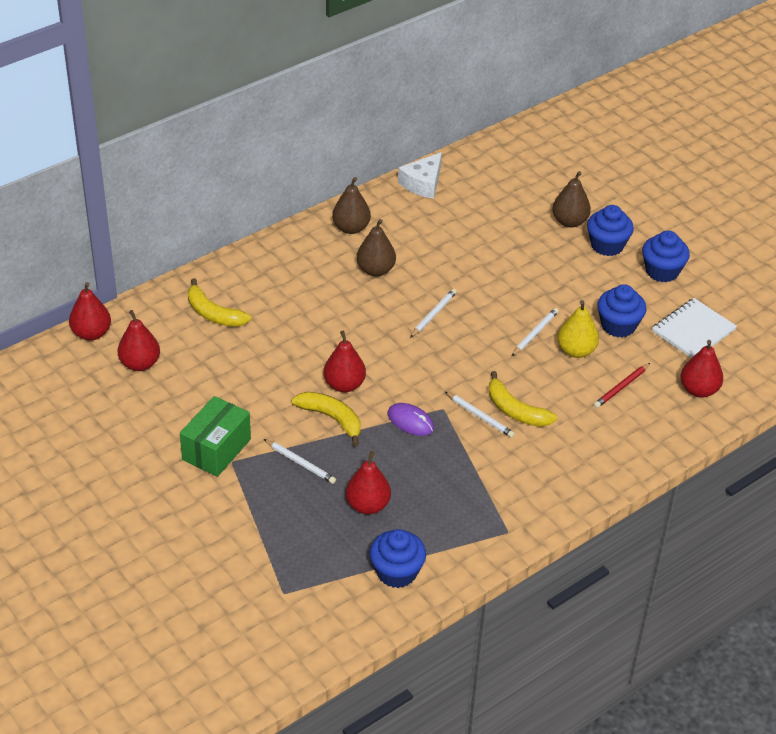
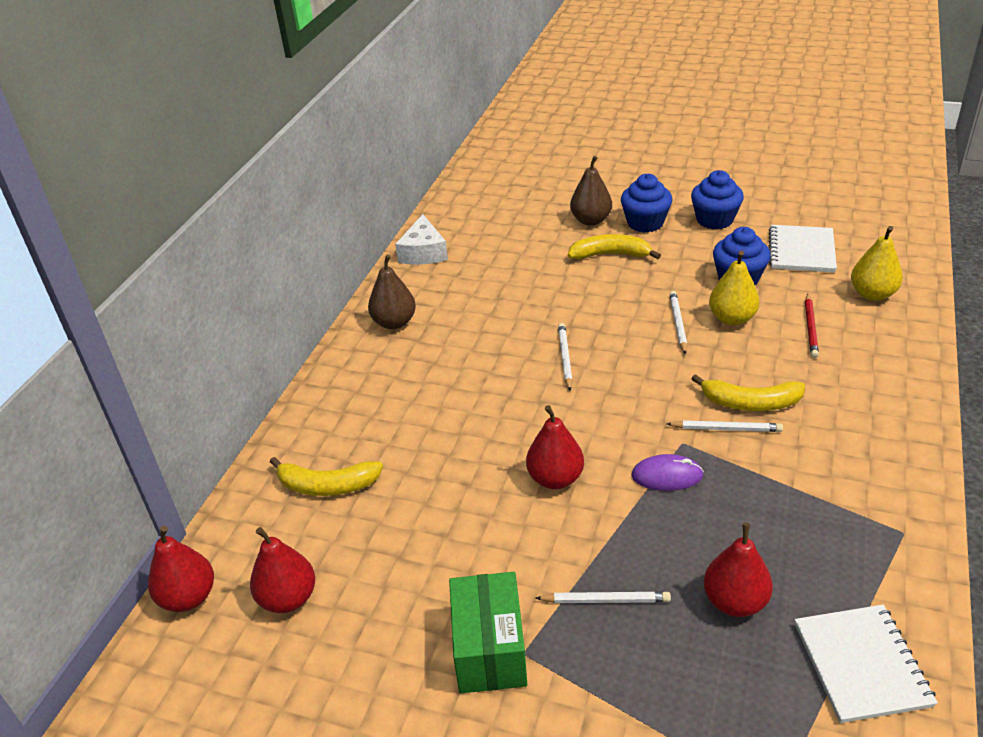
camera: 30 degrees left, 5 degrees down
yellow banana [292,392,361,446] -> yellow banana moved to [568,234,661,259]
brown pear [357,219,396,276] -> none
blue cupcake [370,529,426,588] -> white notebook [795,605,938,723]
red pear [681,340,723,398] -> yellow pear [851,226,903,301]

